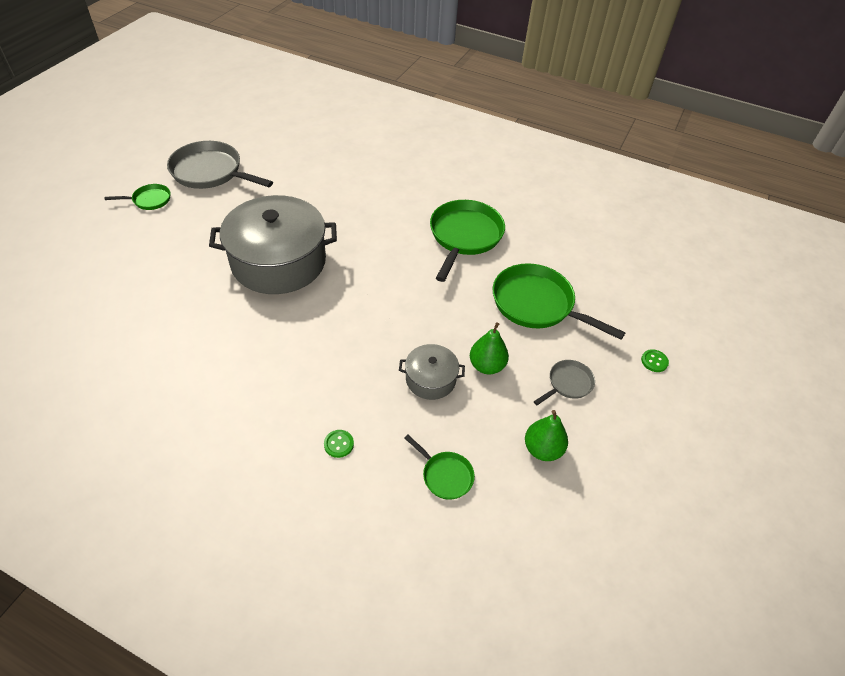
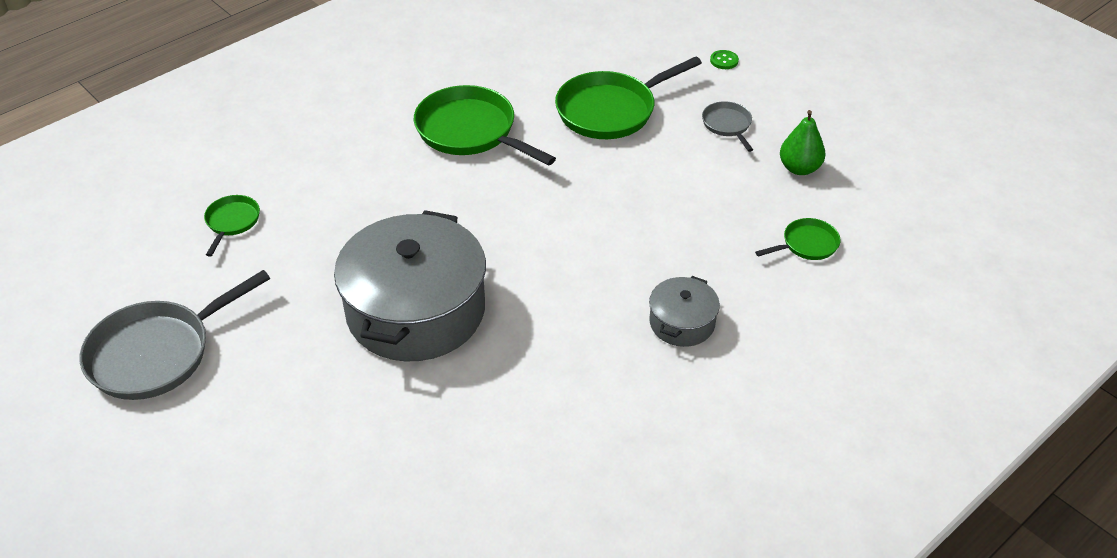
camera: 65 degrees left, 5 degrees down
green pan [104,184,171,210] -> green pan moved to [204,195,260,257]
green button [324,430,354,458] -> none
grey pot [399,344,465,400] -> grey pot moved to [649,276,720,347]
green pear [470,322,509,374] -> none

